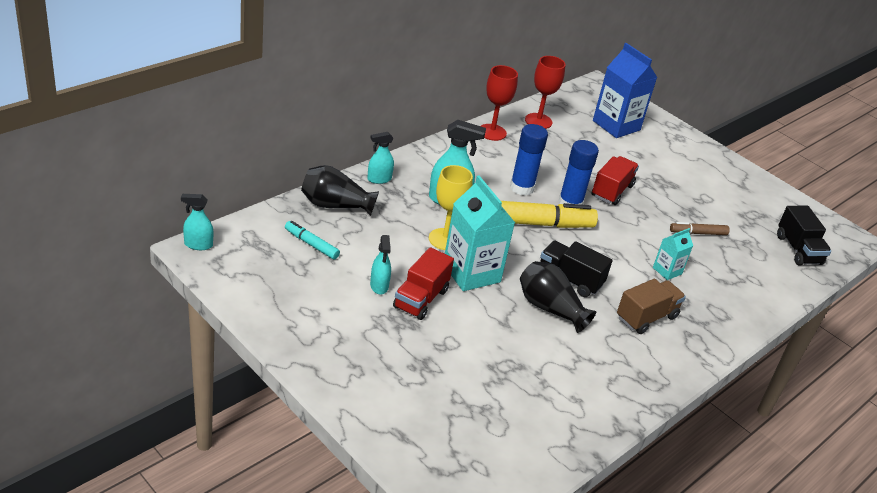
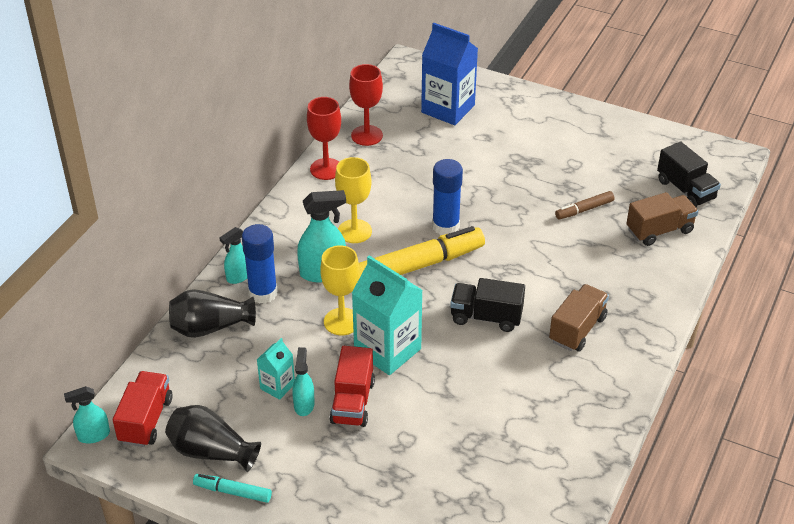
camera: 15 degrees left, 5 degrees up
turquoise marker [285,221,340,260] -> turquoise marker moved to [193,474,272,503]
turquoise spray bottle [370,235,391,295] -> turquoise spray bottle turned 150 degrees counterclockwise [292,347,315,416]
blue glue stick [510,124,548,196] -> blue glue stick moved to [242,224,278,304]
black vase [520,261,596,333] -> black vase moved to [165,405,261,472]
red truck [591,156,639,205] -> red truck moved to [113,371,173,447]
turquoise carton [653,228,693,280] -> turquoise carton moved to [257,338,295,400]
none -> yellow goblet [335,157,372,243]
none -> brown truck [626,192,698,246]

